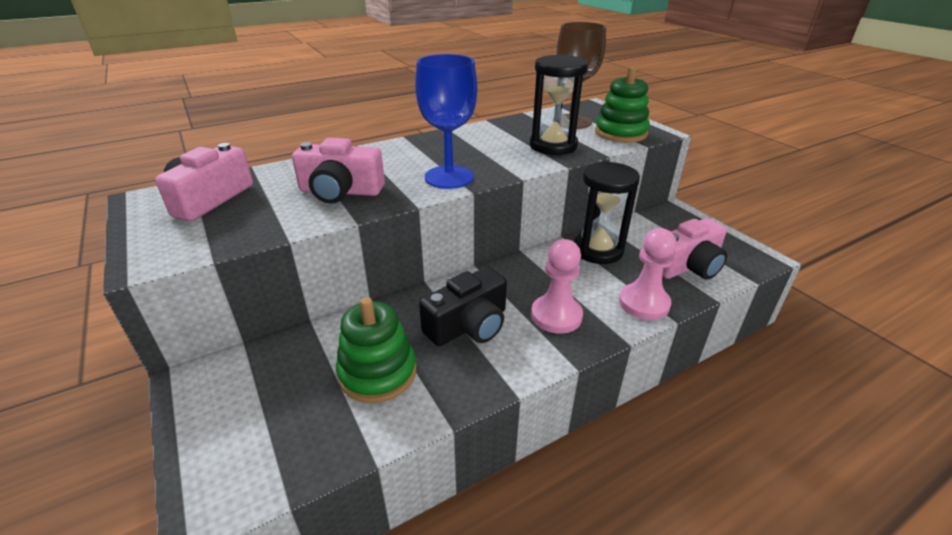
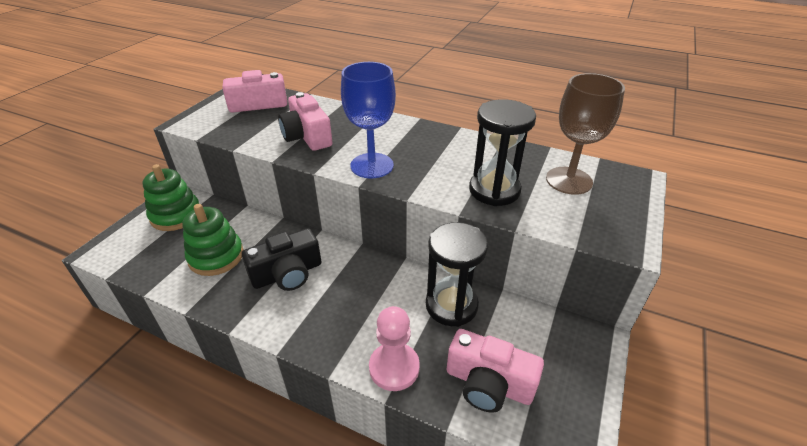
camera: 55 degrees right, 5 degrees up
black camera [419,267,507,346] -> black camera turned 45 degrees counterclockwise [242,228,321,291]
pink pawn [531,239,583,334] -> none
green stacking toy [595,67,650,143] -> green stacking toy moved to [143,164,199,231]

